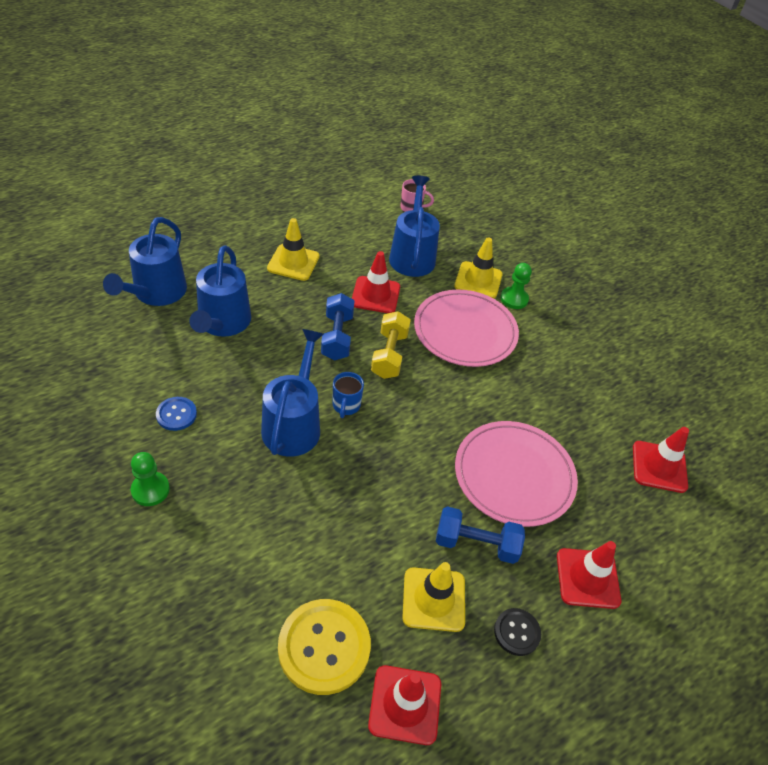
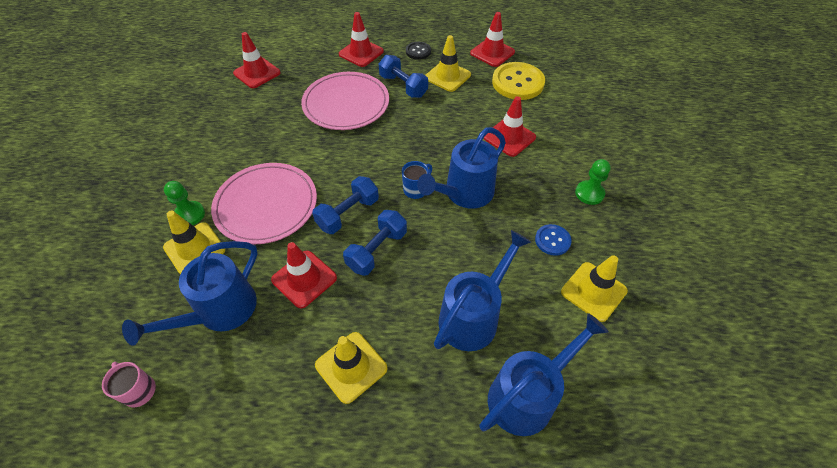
camera: 140 degrees left, 5 degrees up
yellow dumbbell [371,311,411,379] -> blue dumbbell [312,176,379,234]
none -> red traffic cone [484,96,536,157]
none -> yellow traffic cone [561,255,628,322]

